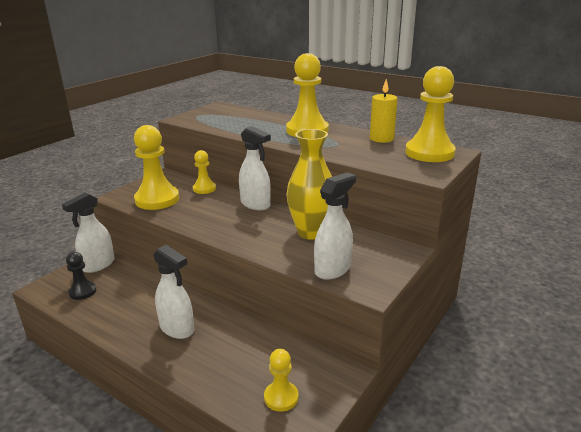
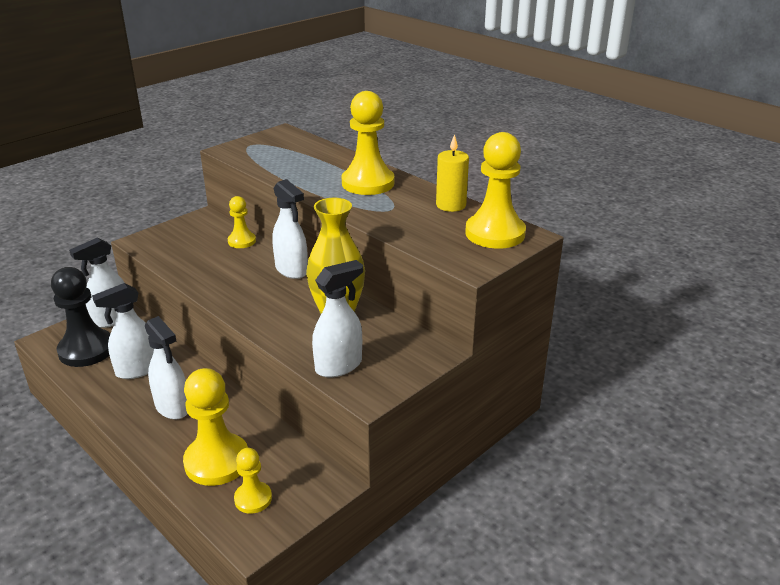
camera: 10 degrees right, 5 degrees up
black pawn [66,252,96,300] -> black pawn [51,267,111,367], size x1.82
yellow pawn [134,125,179,210] -> yellow pawn moved to [183,368,248,486]
none -> white spray bottle [92,283,154,379]

